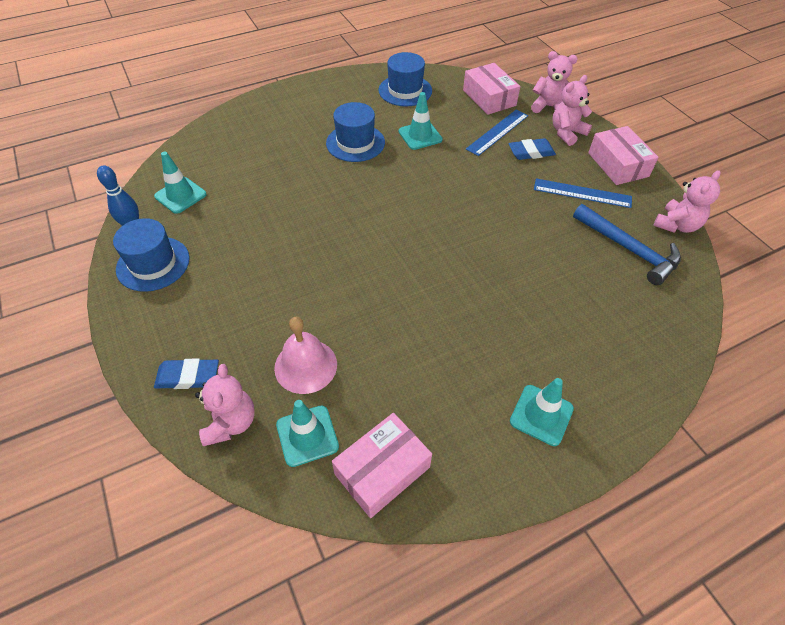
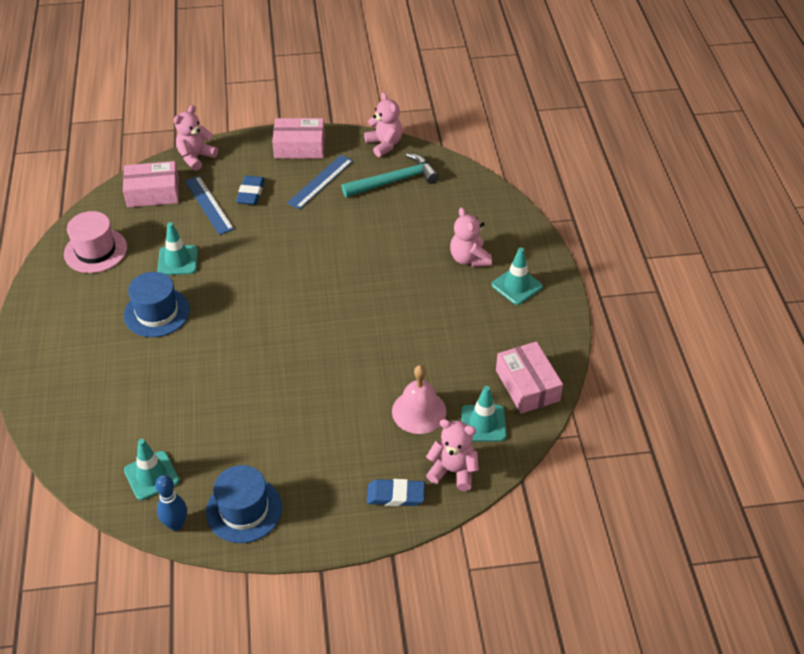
camera: 70 degrees left, 5 degrees down
blue eraser [154,358,219,389] -> blue eraser turned 75 degrees clockwise [367,479,425,506]
blue hat [378,52,432,106] -> pink hat [64,211,127,273]
pink teddy bear [552,75,592,146] -> pink teddy bear moved to [450,208,492,267]
blue hammer [573,204,681,285] -> turquoise hammer [341,153,439,197]

